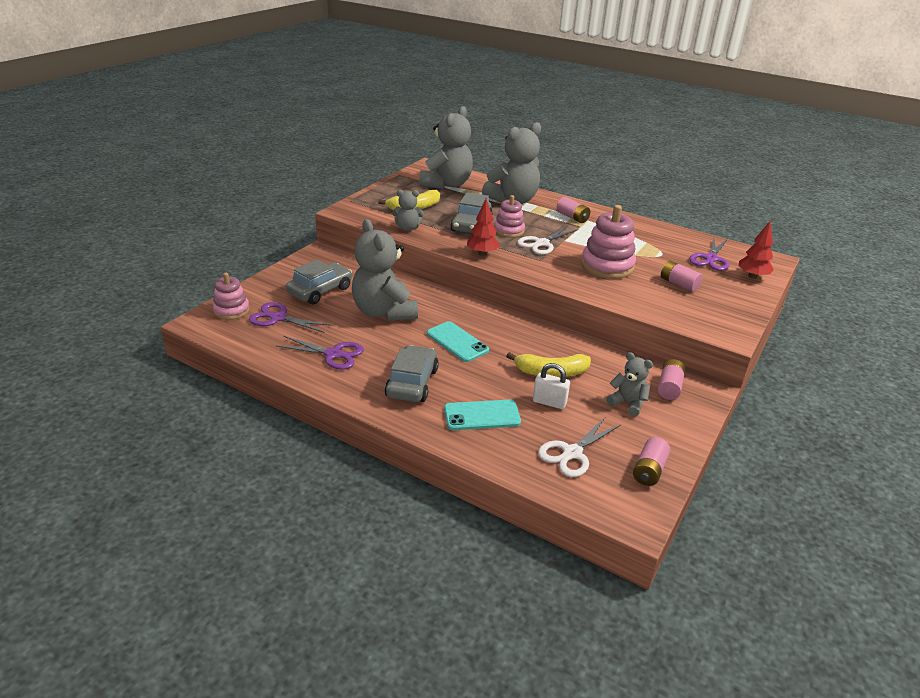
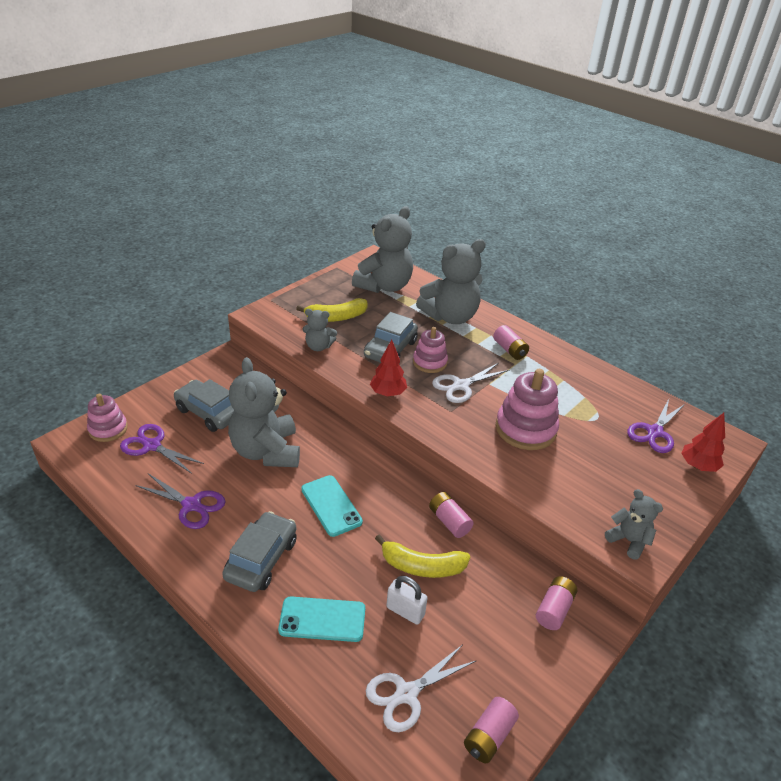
camera: 10 degrees right, 5 degrees up
grey car [286,259,352,304] -> grey car turned 105 degrees counterclockwise [174,379,234,432]
grey teddy bear [606,352,653,416] -> grey teddy bear moved to [605,489,663,560]
pink battery [661,261,703,292] -> pink battery moved to [429,492,474,538]

